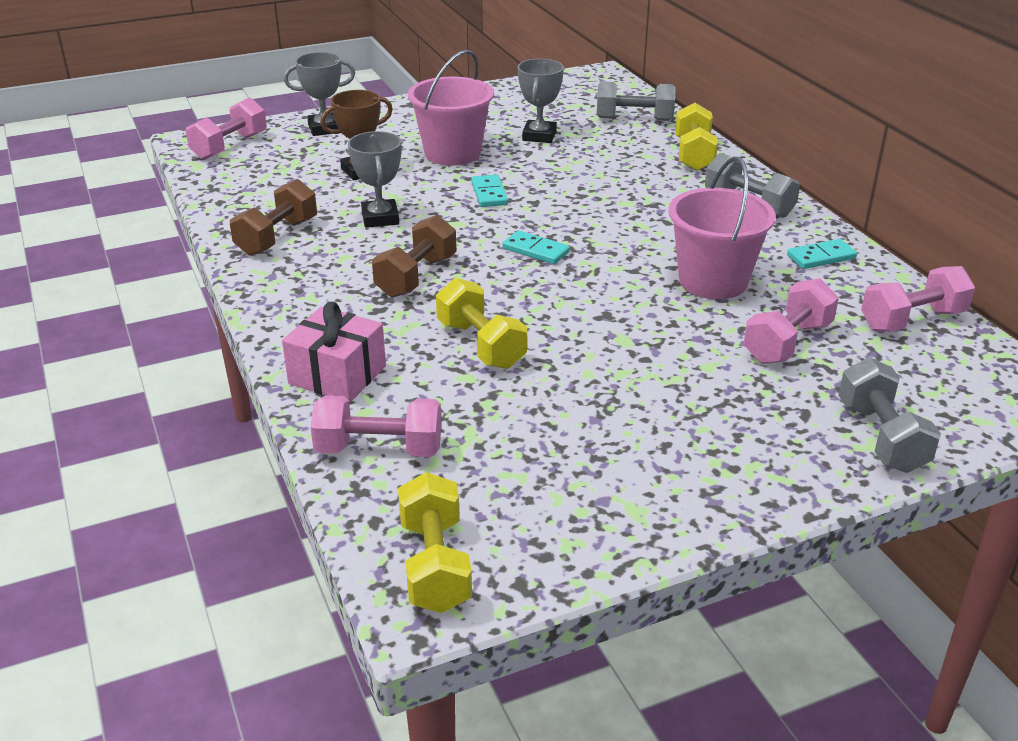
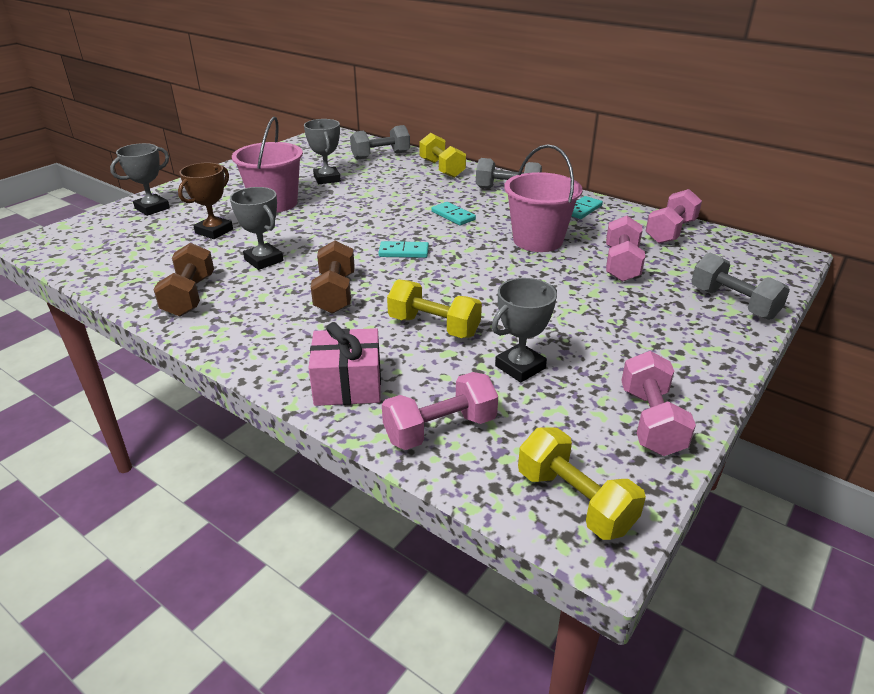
camera: 30 degrees left, 0 degrees up
pink dumbbell [186,97,267,160] -> pink dumbbell moved to [621,351,696,456]
turquoise domino [471,174,508,207] -> turquoise domino moved to [431,202,476,225]
none -> grey trophy [492,278,557,383]

